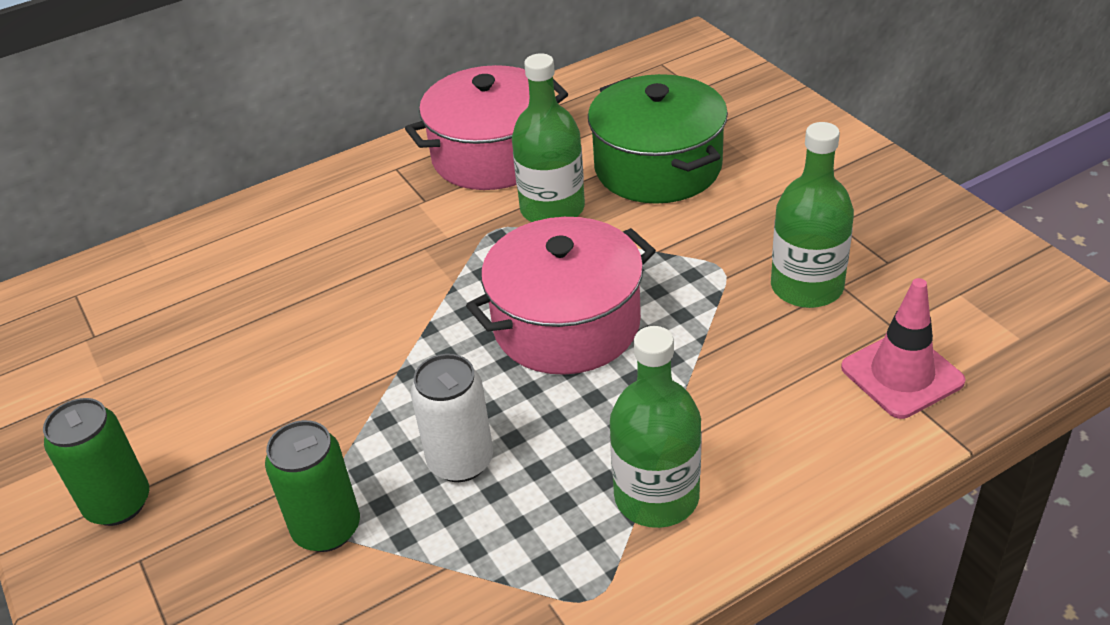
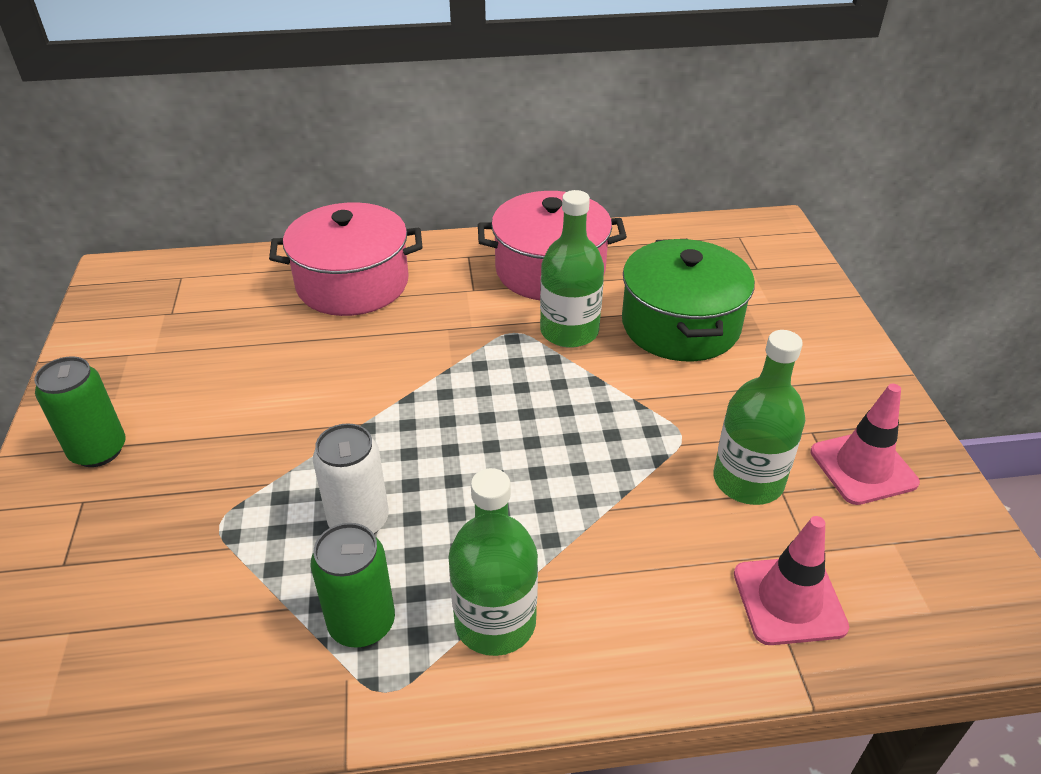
camera: 20 degrees right, 0 degrees up
green can [265,420,360,552] -> green can moved to [311,523,395,648]
pink pot [466,217,656,375] -> pink pot moved to [269,202,422,316]
none -> pink traffic cone [810,384,920,505]

